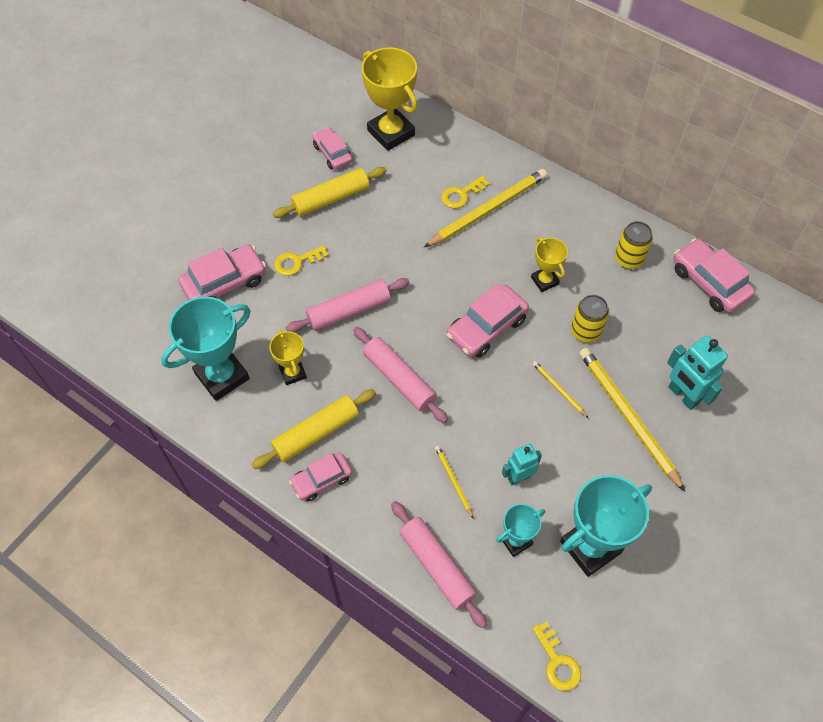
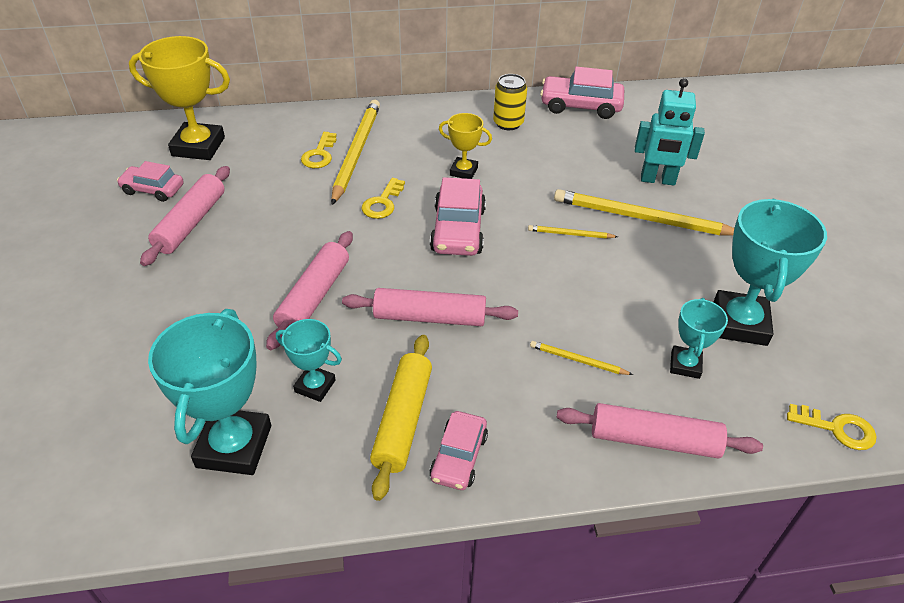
camera: 45 degrees left, 15 degrees down
pink car [178,245,266,300] -> none
yellow trophy [269,329,307,385] -> turquoise trophy [276,319,342,402]
yellow rolling pin [273,167,386,218] -> pink rolling pin [140,166,230,266]
yellow key [274,245,328,276] -> yellow key moved to [362,178,405,219]
turquoise robot [502,444,542,485] -> none
yellow can [571,295,609,343] -> none

